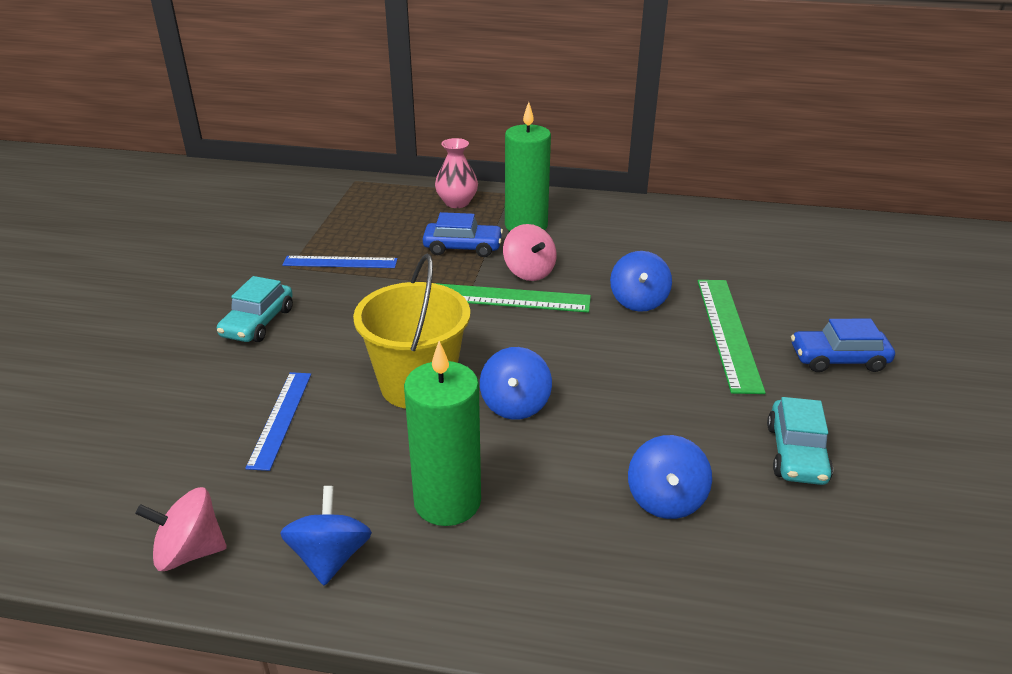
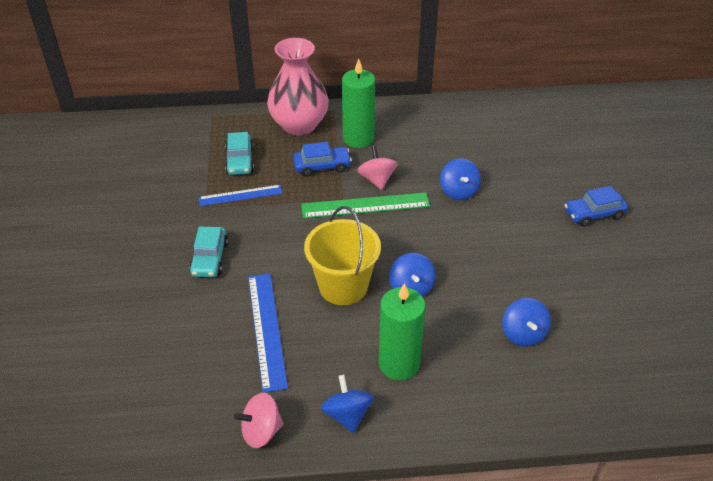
camera: 15 degrees left, 10 degrees up
blue ruler [245,372,311,471] -> blue ruler [248,273,288,393], size x1.52
pink vase [435,138,478,208] -> pink vase [267,38,329,135], size x1.87
pink spinning top [503,224,556,281] -> pink spinning top turned 150 degrees counterclockwise [358,146,398,190]
green ruler [698,280,766,394] -> none
turquoise car [767,397,833,485] -> turquoise car moved to [225,132,254,175]

